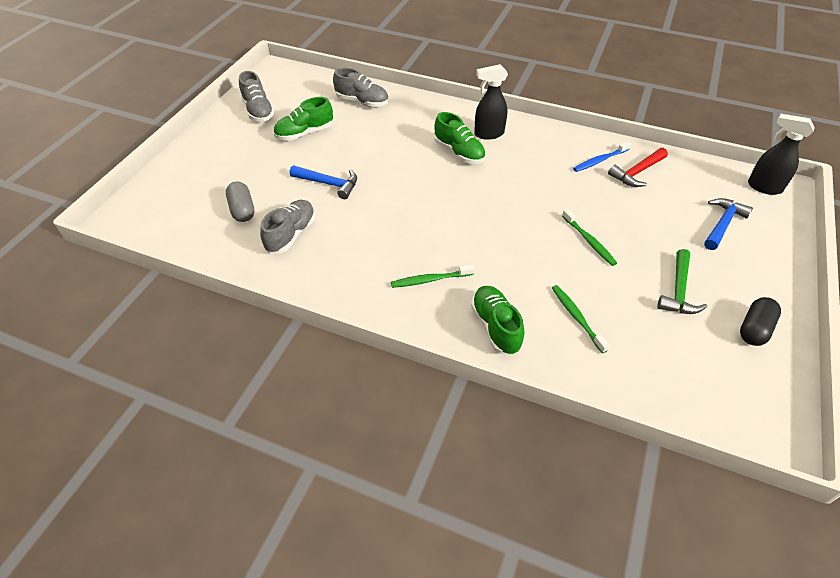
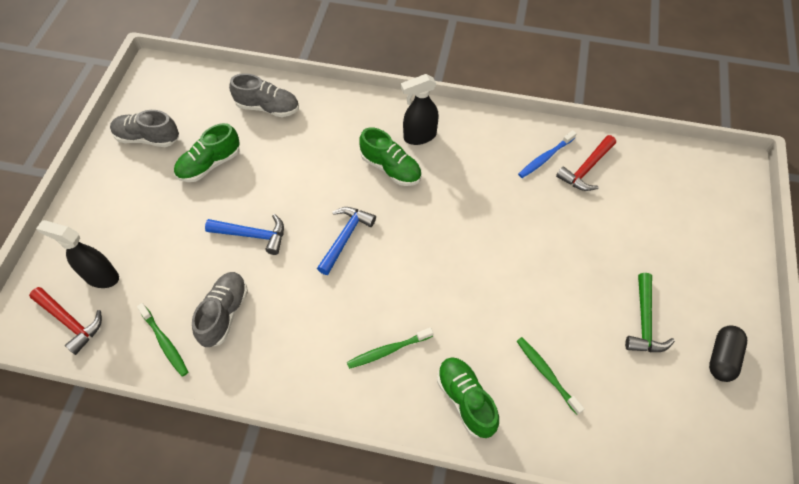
camera: 10 degrees left, 10 degrees up
grey capsule [226,181,254,222] -> none
grey shoe [239,71,275,122] -> grey shoe turned 135 degrees clockwise [110,110,179,147]
green toothbrush [562,209,617,266] -> green toothbrush moved to [137,303,188,377]
blue hammer [704,198,753,250] -> blue hammer moved to [317,207,376,275]
black spray bottle [748,114,815,195] -> black spray bottle moved to [36,220,119,288]
none -> red hammer [29,287,102,355]

